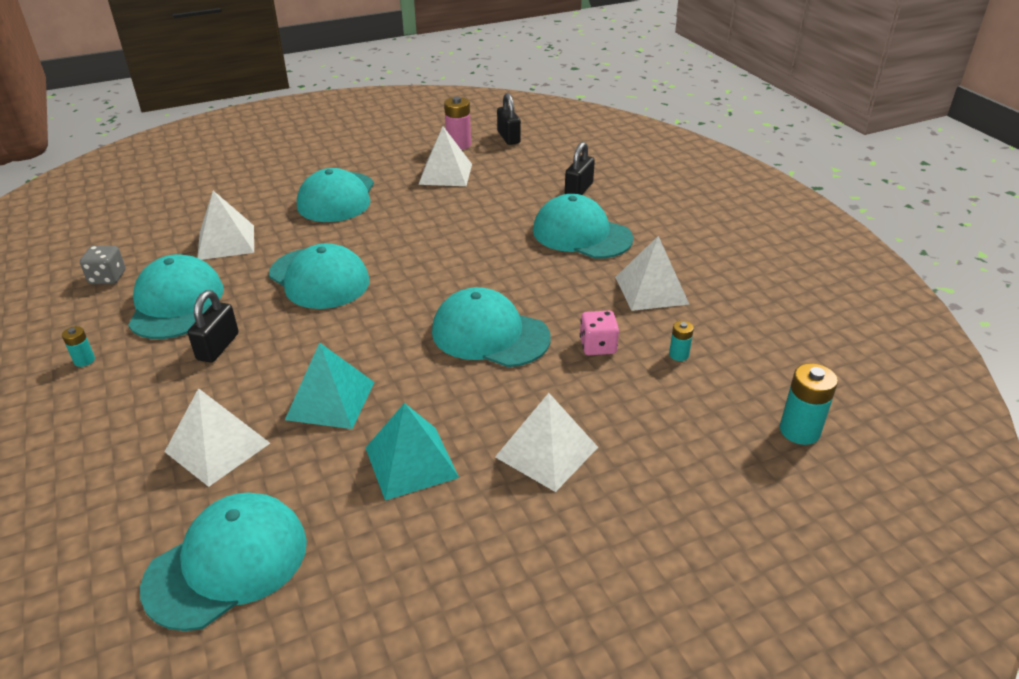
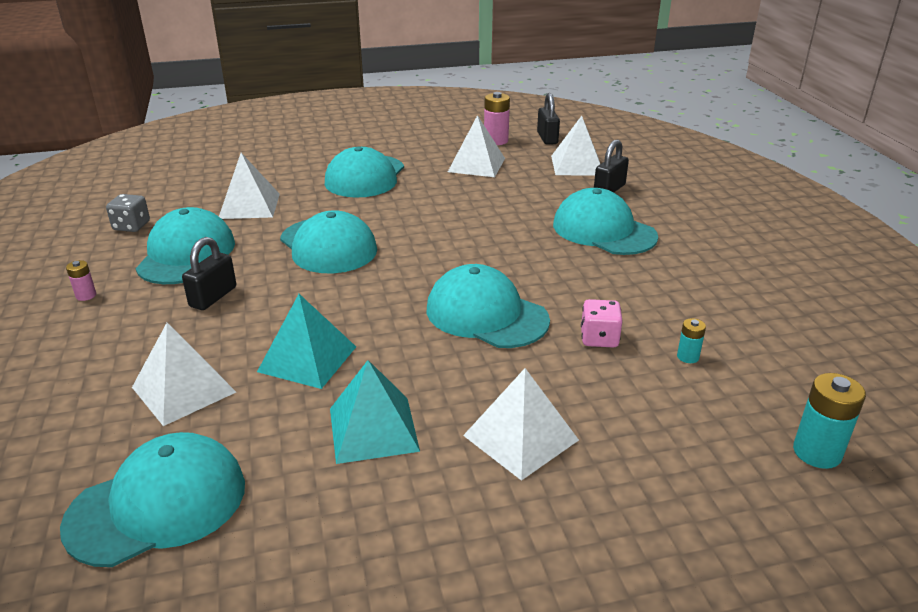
camera: 10 degrees right, 5 degrees down
turquoise battery [62,326,95,367] -> pink battery [66,260,96,301]
white pyramid [615,236,689,311] -> white pyramid moved to [551,116,600,175]

